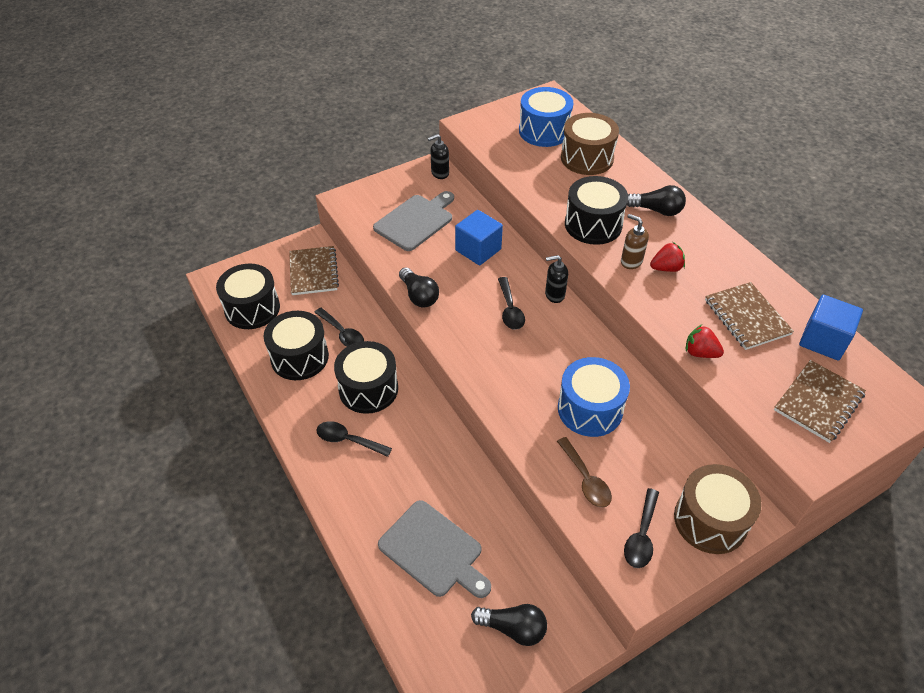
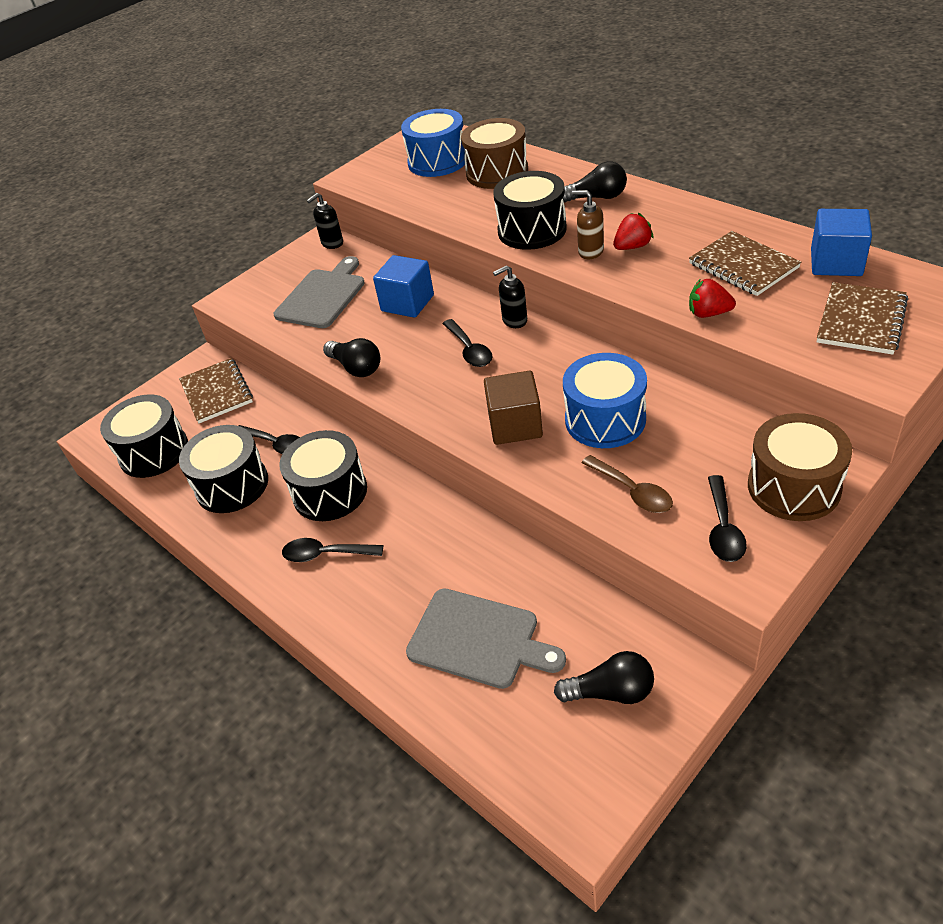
camera: 10 degrees left, 5 degrees down
none -> brown cube [484,371,543,445]

